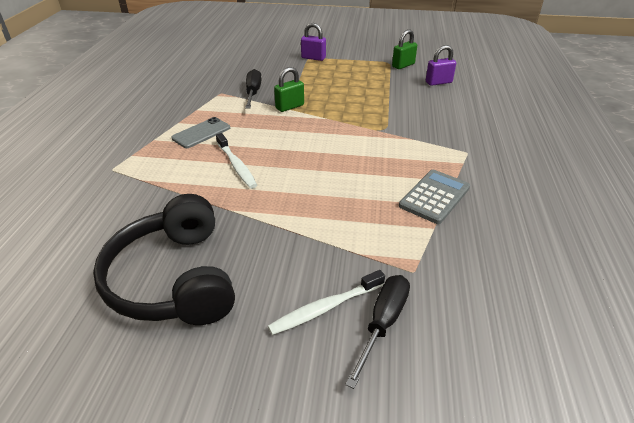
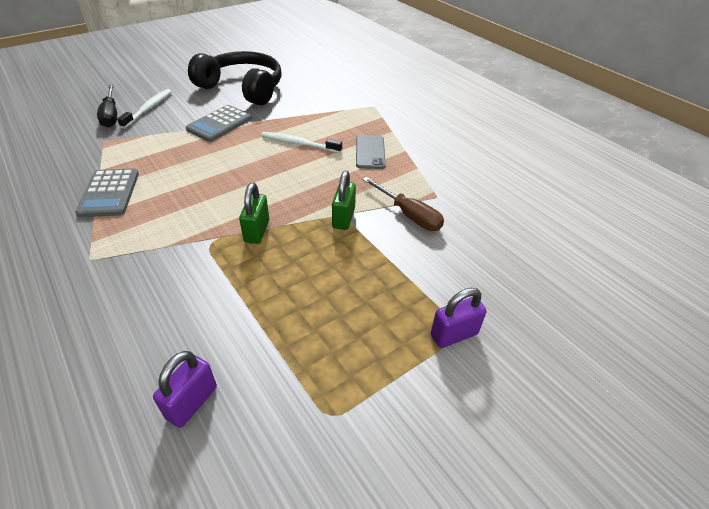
camera: 135 degrees right, 5 degrees up
black screwdriver [245,69,262,109] -> brown screwdriver [362,177,444,231]
green padlock [392,29,417,69] -> green padlock moved to [239,183,269,244]
none -> grey calculator [186,105,252,142]

